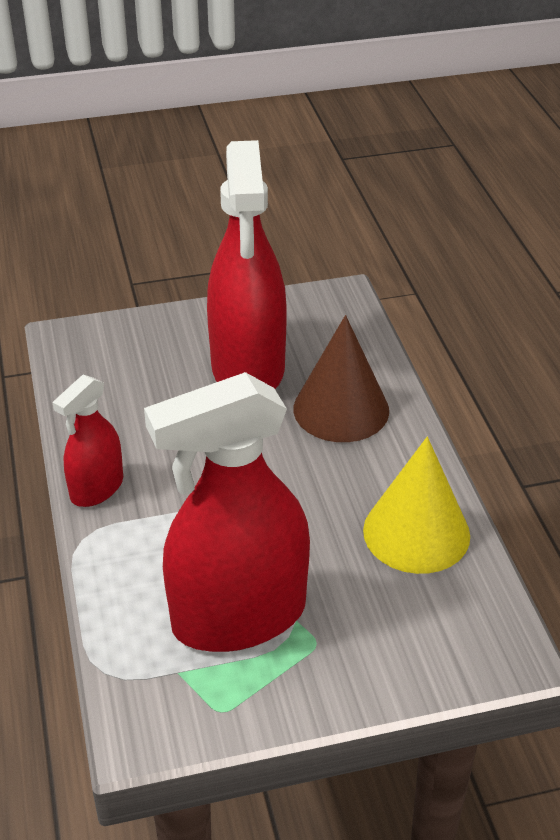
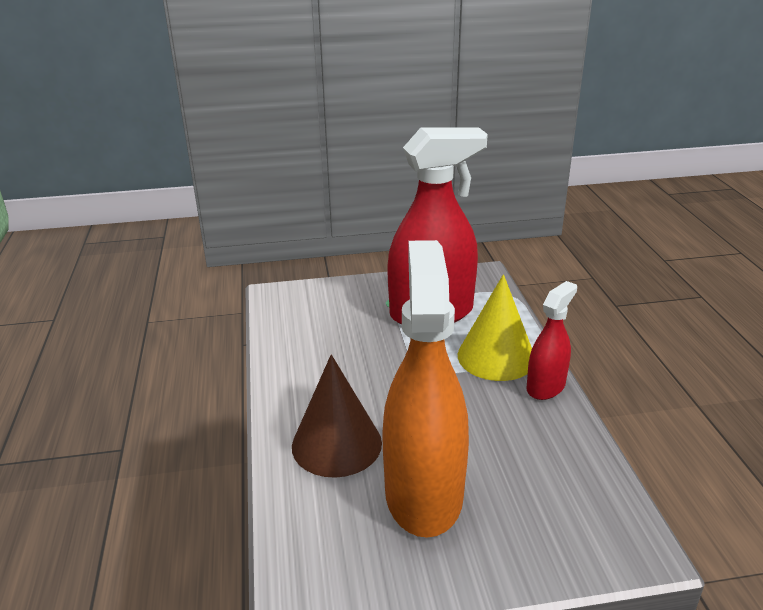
camera: 175 degrees left, 10 degrees down
red spray bottle [207,140,287,389] -> orange spray bottle [382,240,469,538]
yellow cone [363,437,470,574] -> yellow cone moved to [458,274,532,381]

